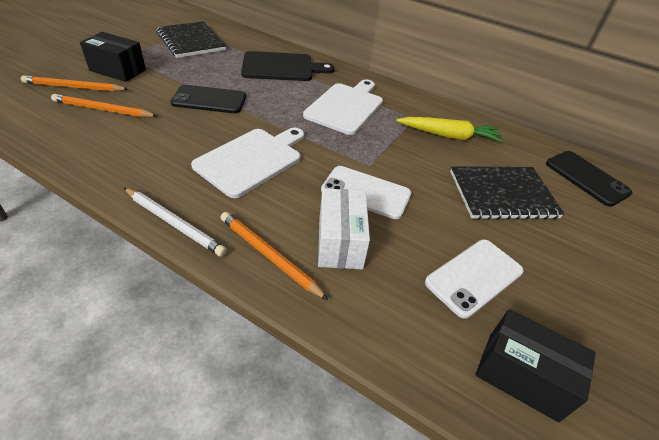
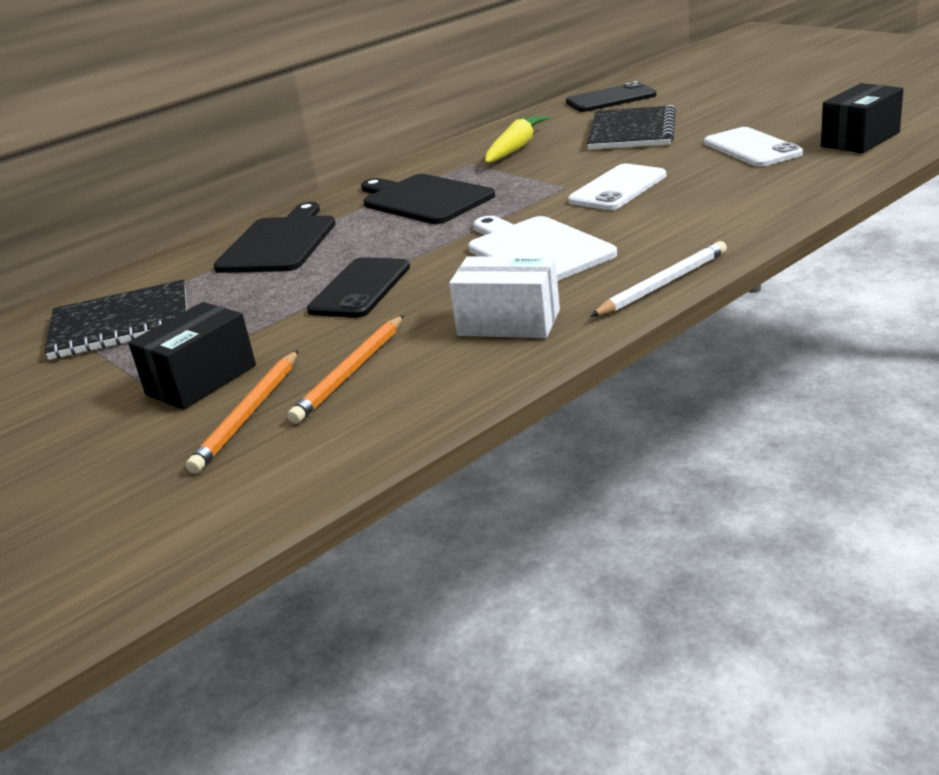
camera: 65 degrees left, 15 degrees down
orange pencil [220,212,328,300] -> none
white cutting board [303,79,383,135] -> black cutting board [361,174,495,224]
white box [318,188,370,269] -> white box moved to [449,257,560,338]

